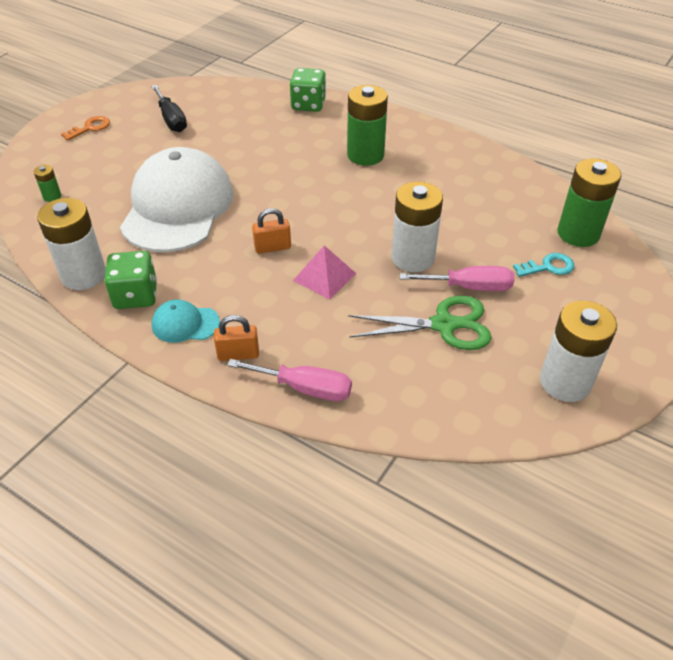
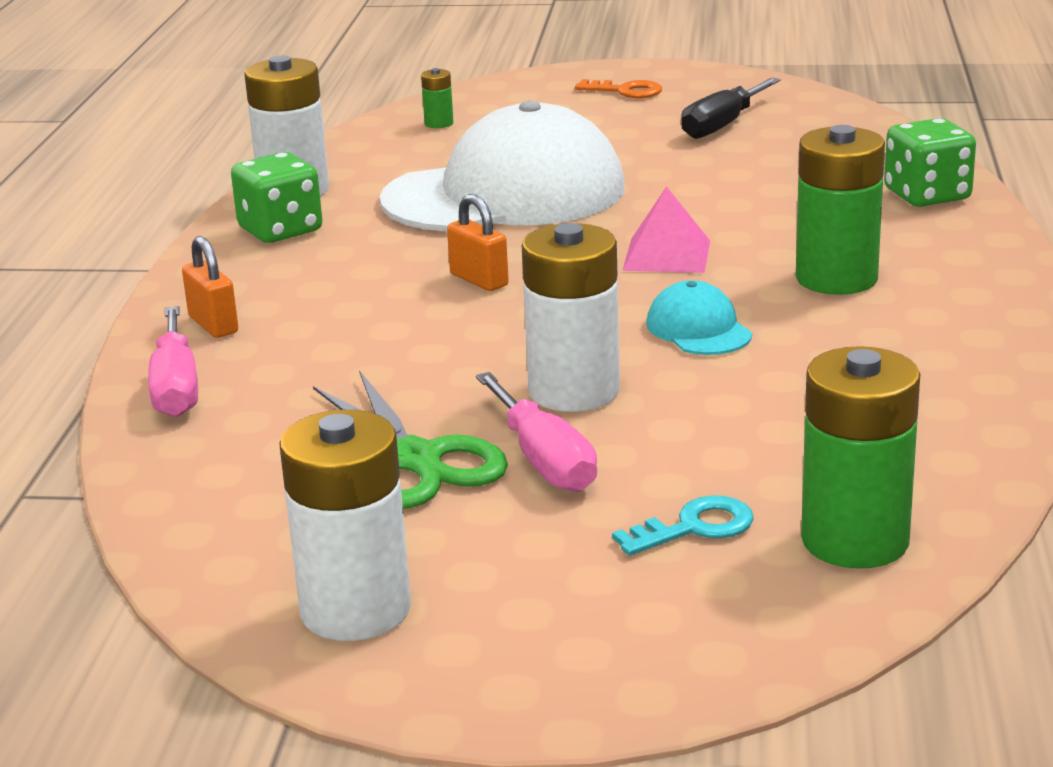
camera: 65 degrees right, 20 degrees down
turquoise cap [151,299,220,343] -> turquoise cap moved to [646,280,752,355]
pink pyramid [293,245,356,299] -> pink pyramid moved to [623,186,710,273]
turquoise key [513,253,574,277] -> turquoise key turned 75 degrees counterclockwise [612,495,754,556]

